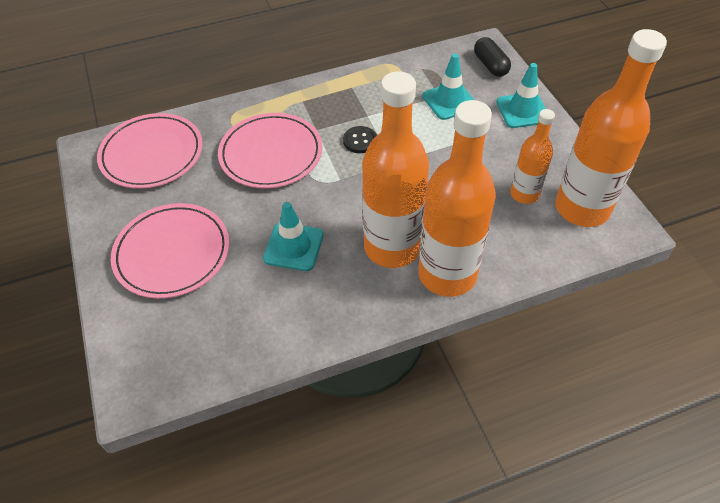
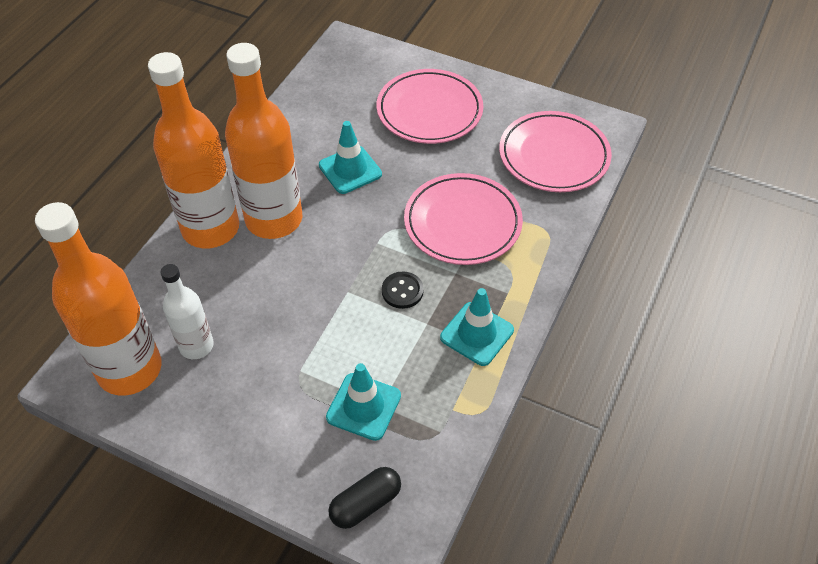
camera: 135 degrees right, 0 degrees up
black capsule [474,37,511,77] -> black capsule turned 60 degrees counterclockwise [328,467,401,529]
turquoise traffic cone [496,63,546,128] -> turquoise traffic cone moved to [440,288,514,366]
orange bottle [510,109,555,204] -> white bottle [160,264,214,359]

